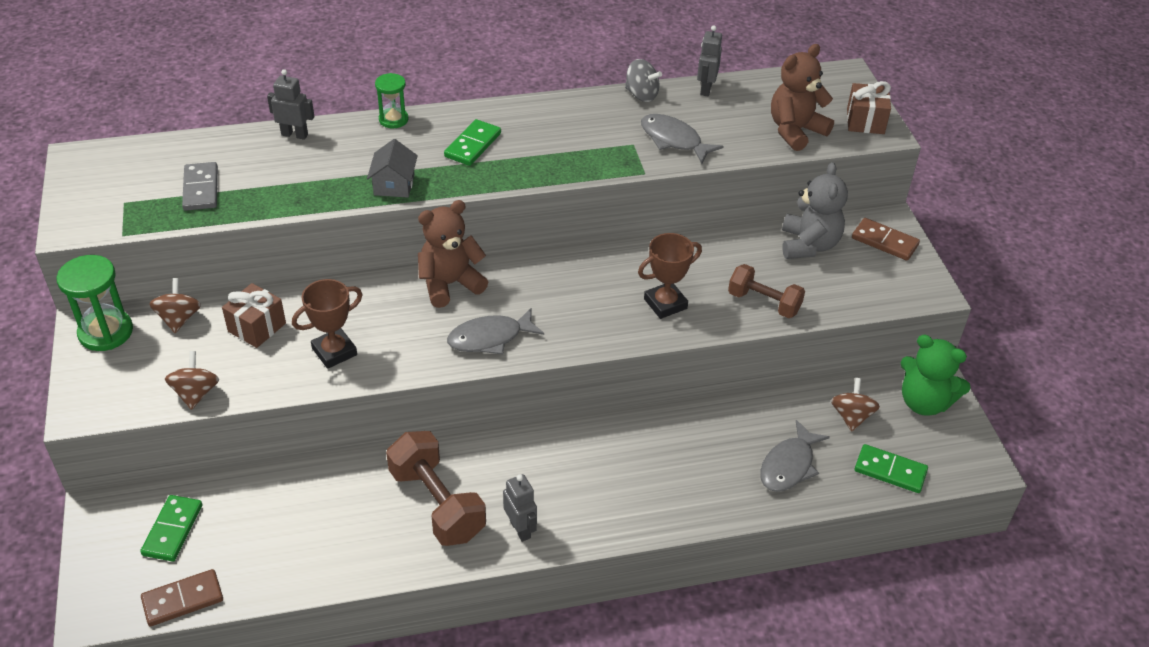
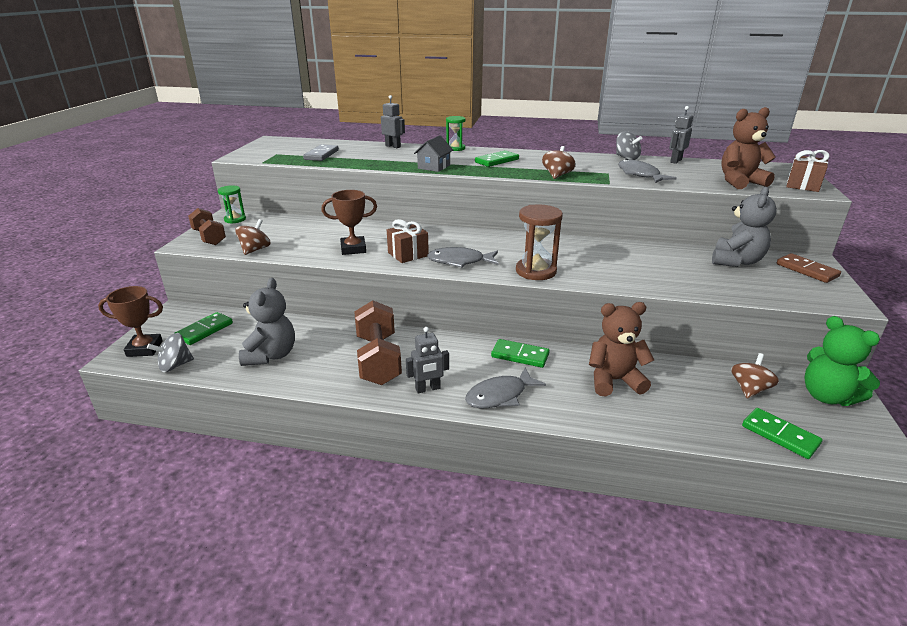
camera: 25 degrees right, 15 degrees down
green hourglass [56,255,133,351] -> green hourglass [218,185,246,224], size x0.61
brown domino [141,569,223,626] -> grey spinning top [147,333,194,372]
brown spinning top [149,278,201,333] -> brown spinning top moved to [542,146,576,179]
brown gift [222,283,286,348] -> brown gift moved to [387,219,429,263]
brown teddy bear [418,200,488,308] -> brown teddy bear moved to [589,302,654,397]
grey robot [503,474,537,542] -> grey robot turned 75 degrees clockwise [406,327,449,393]
brown trophy [638,233,702,319] -> brown trophy moved to [98,286,163,357]
brown dumbbell [728,264,805,318] -> brown dumbbell moved to [188,208,226,245]
grey fish [760,420,830,492] -> grey fish moved to [465,368,546,408]
none -> grey teddy bear [239,278,295,366]
none -> green domino [491,339,549,368]
none -> brown hourglass [516,204,563,280]

